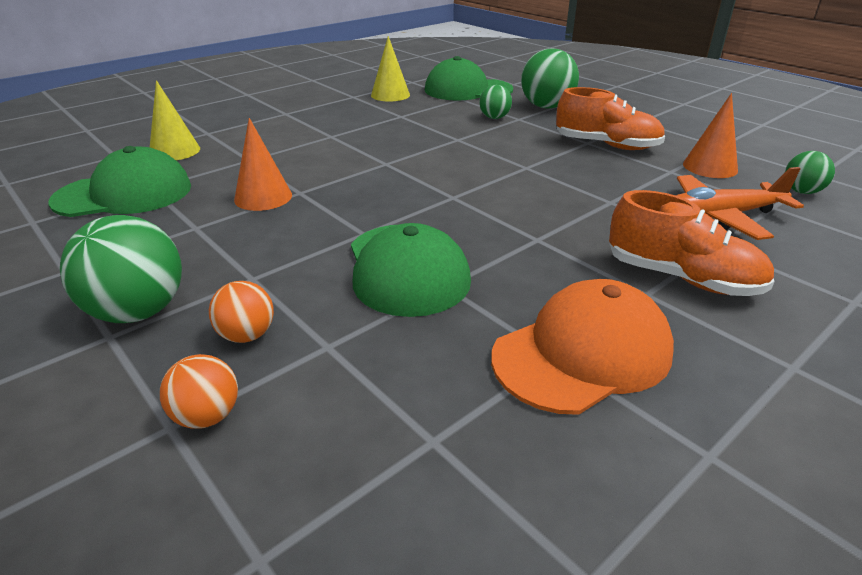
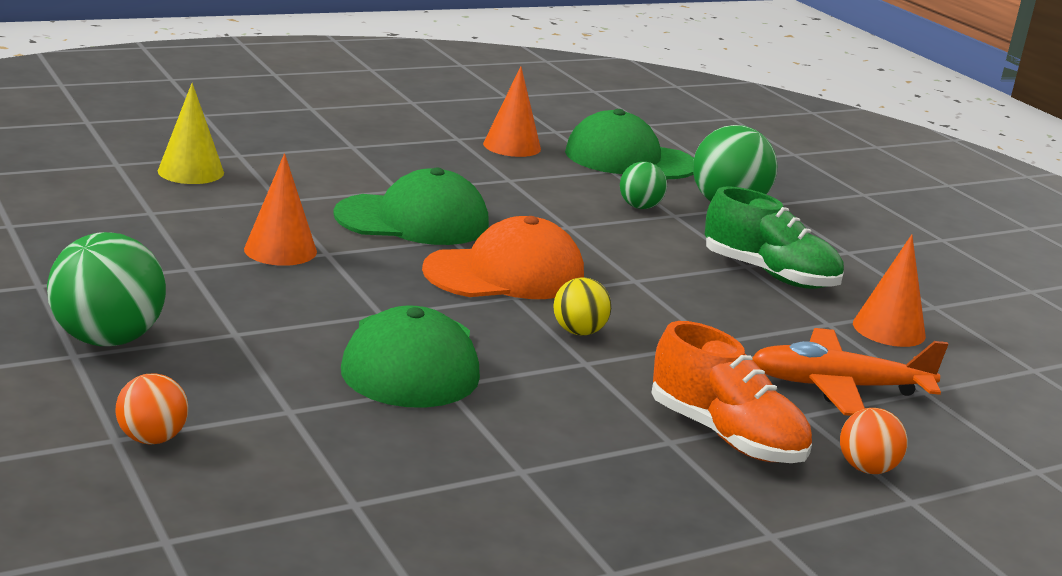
camera: 10 degrees right, 10 degrees down
green cap [48,146,191,217] -> green cap moved to [333,168,489,245]
orange ball [209,281,274,343] -> orange ball moved to [840,408,908,474]
yellow cone [371,36,410,102] -> orange cone [483,66,541,157]
orange cap [491,279,674,415] -> orange cap moved to [422,216,584,299]
orange shoe [556,87,665,150] -> green shoe [705,186,844,289]
green ball [785,151,835,194] -> none
none -> yellow ball [553,277,611,336]

